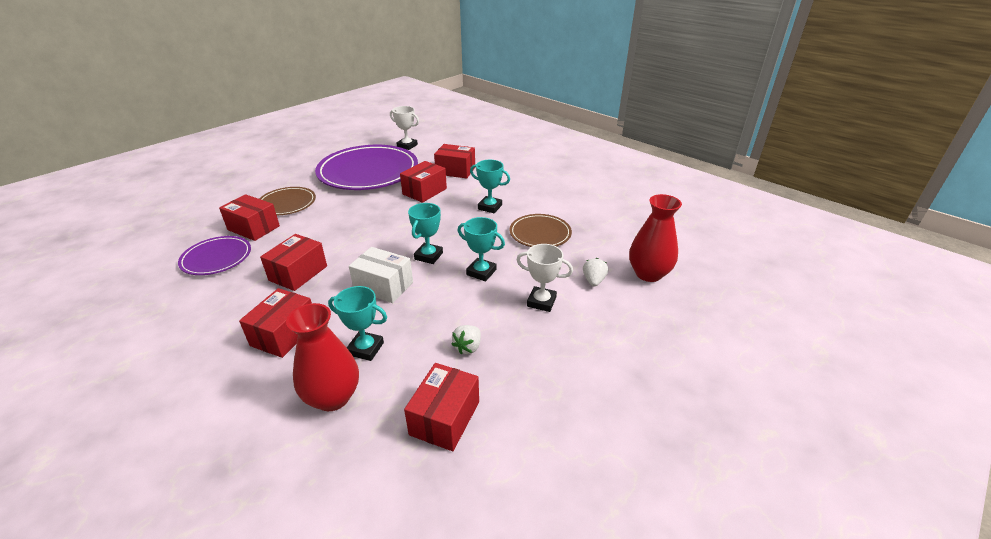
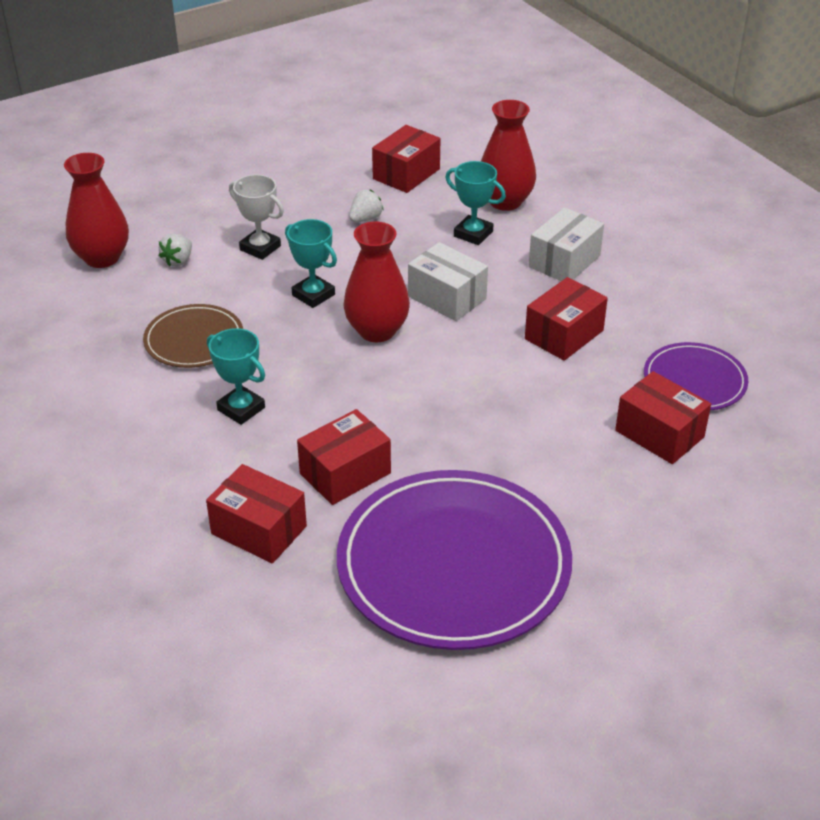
camera: 165 degrees left, 5 degrees up
red box [239,288,312,358] -> white box [529,207,604,281]
brown plate [259,187,316,215] -> none
white trophy [390,106,419,150] -> none
turquoise trophy [408,203,443,264] -> red vase [343,222,410,342]

